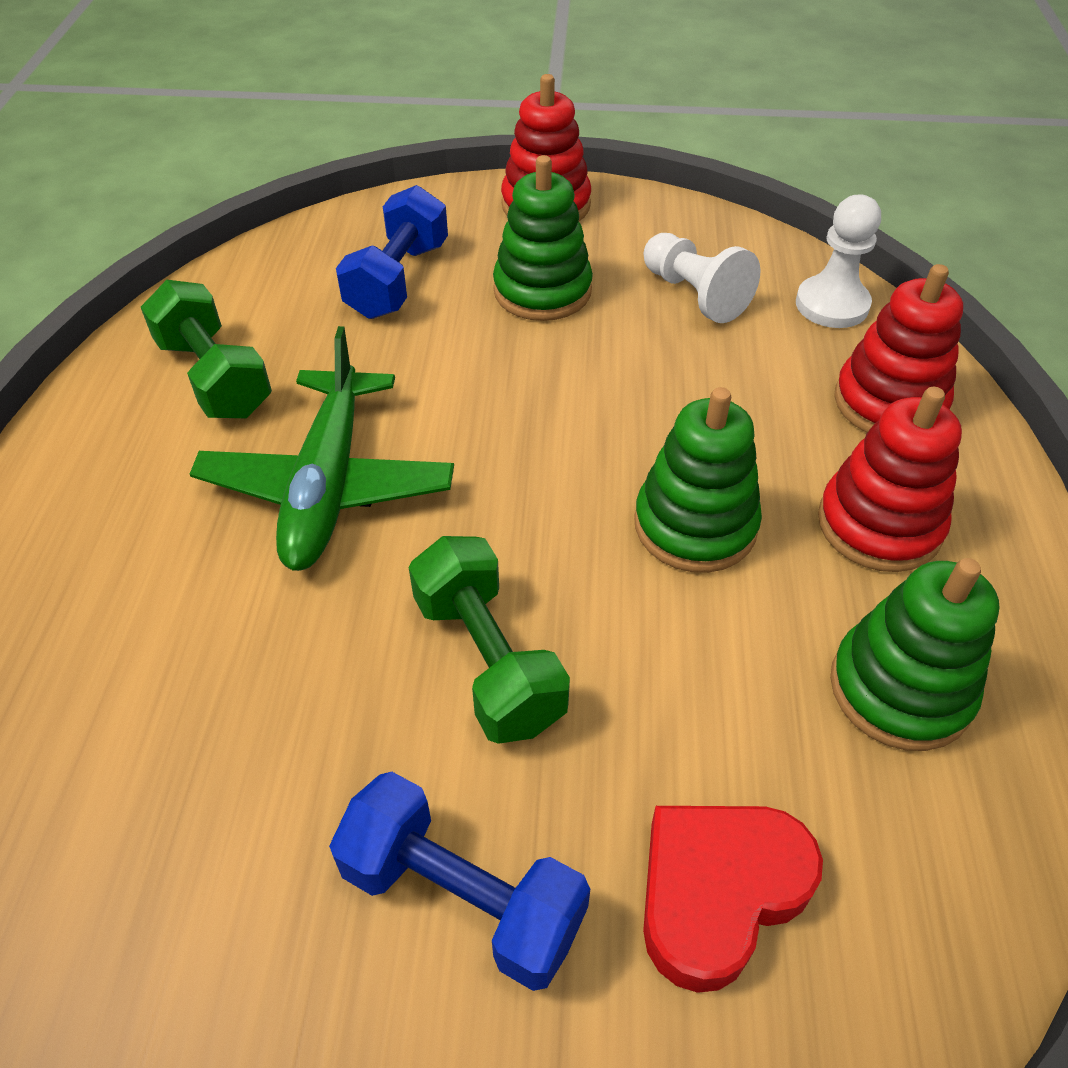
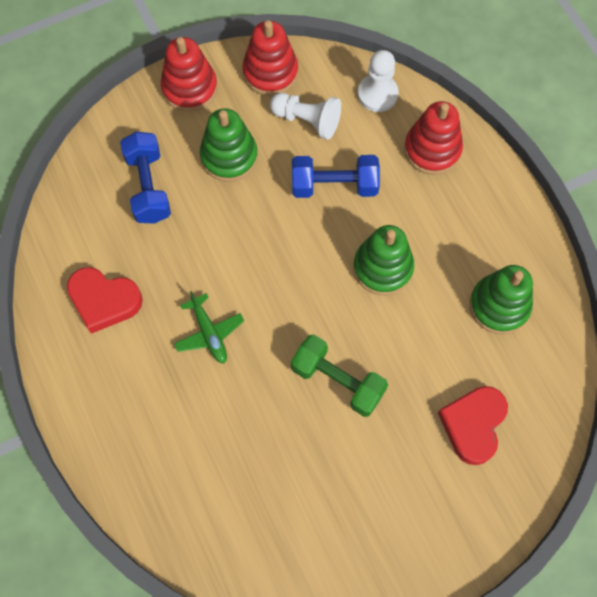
camera: 30 degrees left, 20 degrees up
green dumbbell [141,280,272,418] -> red heart [67,267,143,334]
green plane [190,326,454,571] -> green plane [174,291,244,364], size x0.55
blue dumbbell [329,772,590,991] -> blue dumbbell moved to [292,155,380,198]
red stacking toy [818,387,962,572] -> red stacking toy moved to [242,20,298,96]

